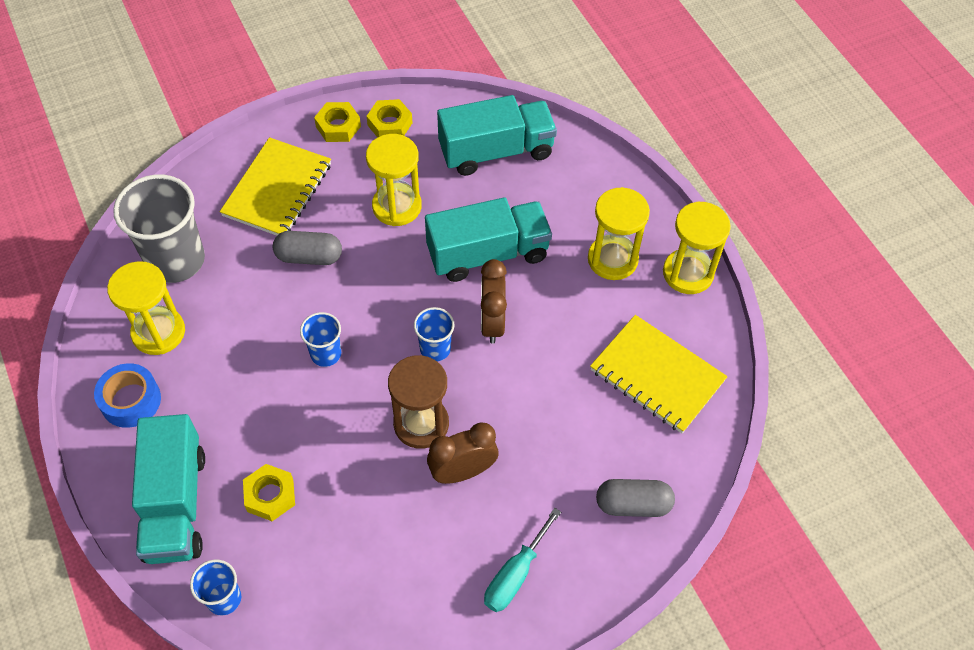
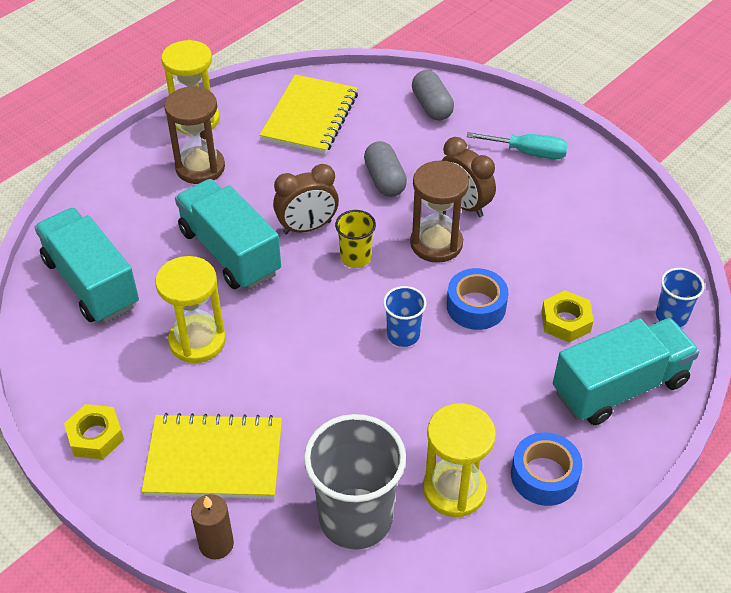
camera: 110 degrees left, 10 degrees down
grey capsule [273,231,342,265] -> grey capsule moved to [364,141,407,197]
yellow nut [367,99,412,138] -> none
blue cup [414,307,455,362] -> yellow cup [335,210,376,268]
yellow hourglass [588,187,650,280] -> brown hourglass [164,86,225,184]
none -> brown candle [191,494,234,560]
none -> blue tape [447,268,509,330]

